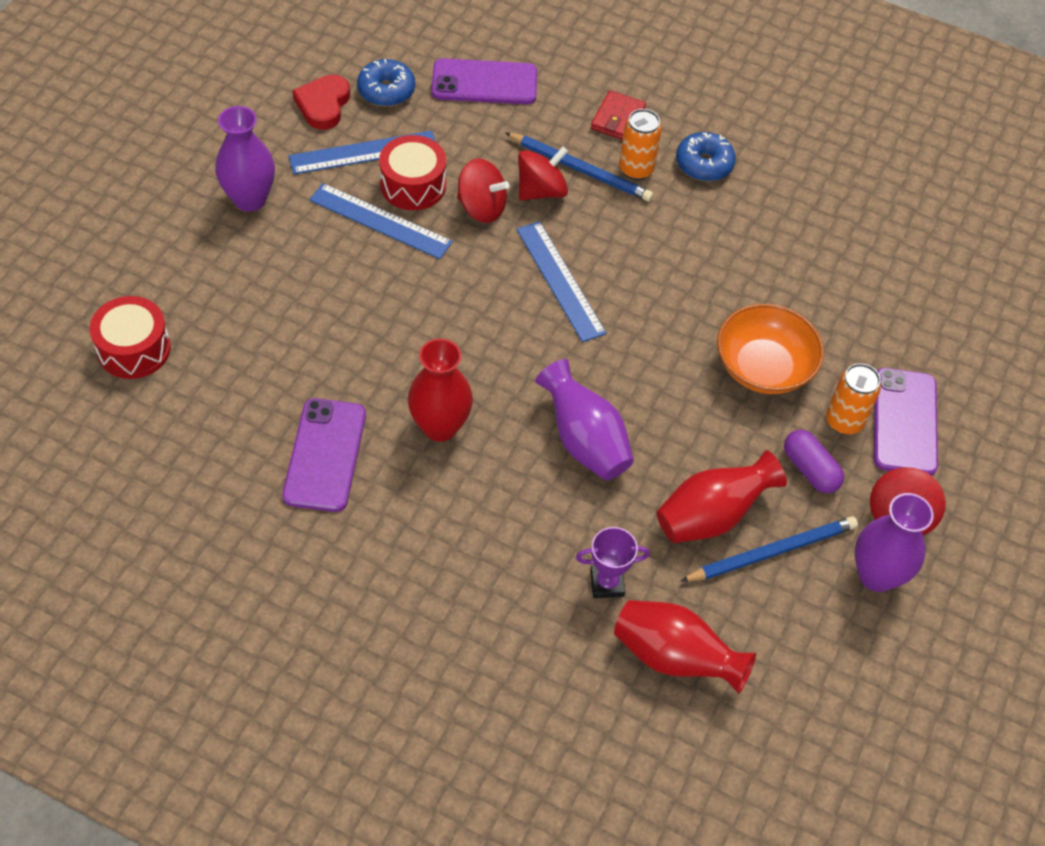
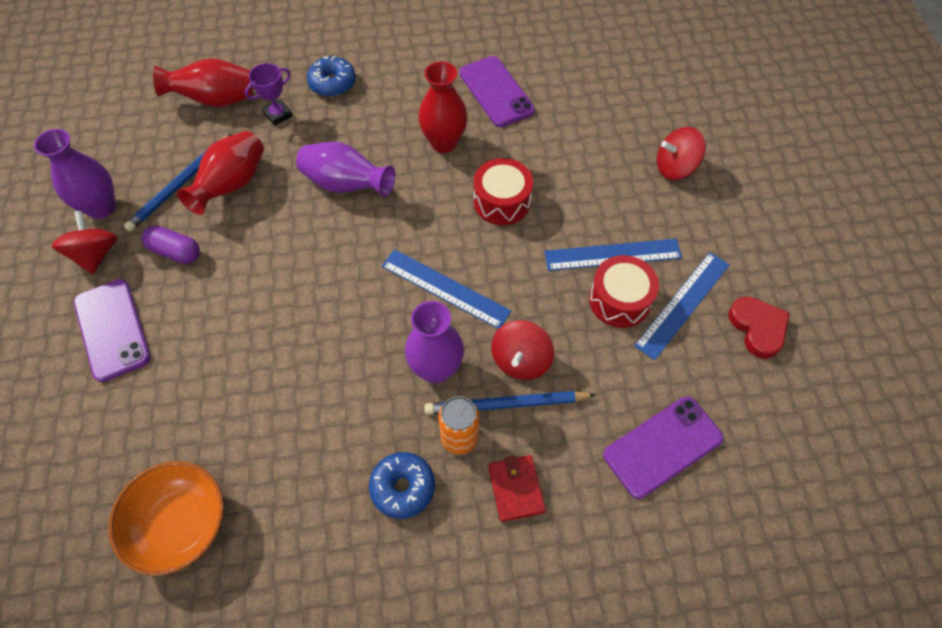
camera: 150 degrees right, 5 degrees up
red drum [90,296,171,379] -> red drum moved to [474,158,533,225]
purple vase [215,106,275,211] -> purple vase moved to [405,301,464,383]
blue donut [357,59,415,106] -> blue donut moved to [307,56,356,97]
red spinning top [457,158,509,223] -> red spinning top moved to [657,127,706,180]
orange bowl [717,304,824,394] -> orange bowl moved to [109,461,224,576]
orange can [826,363,881,435] -> none

